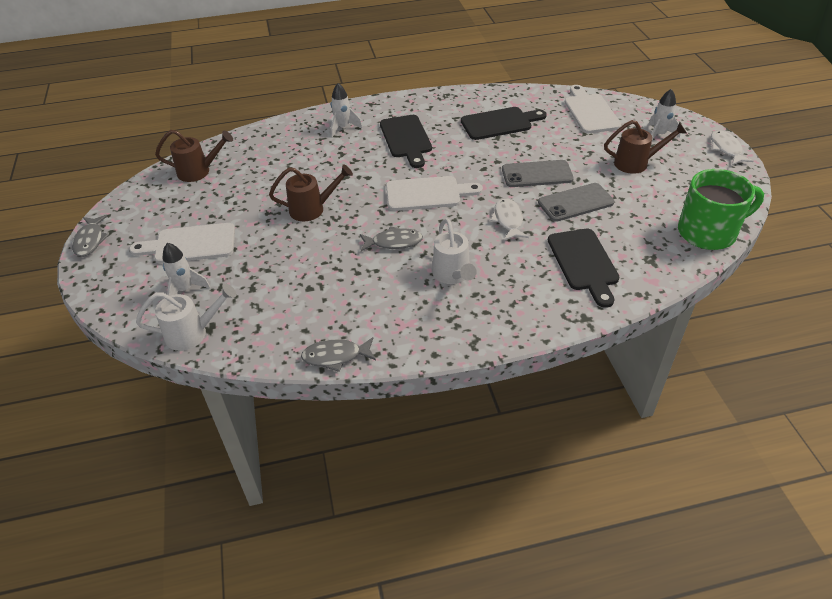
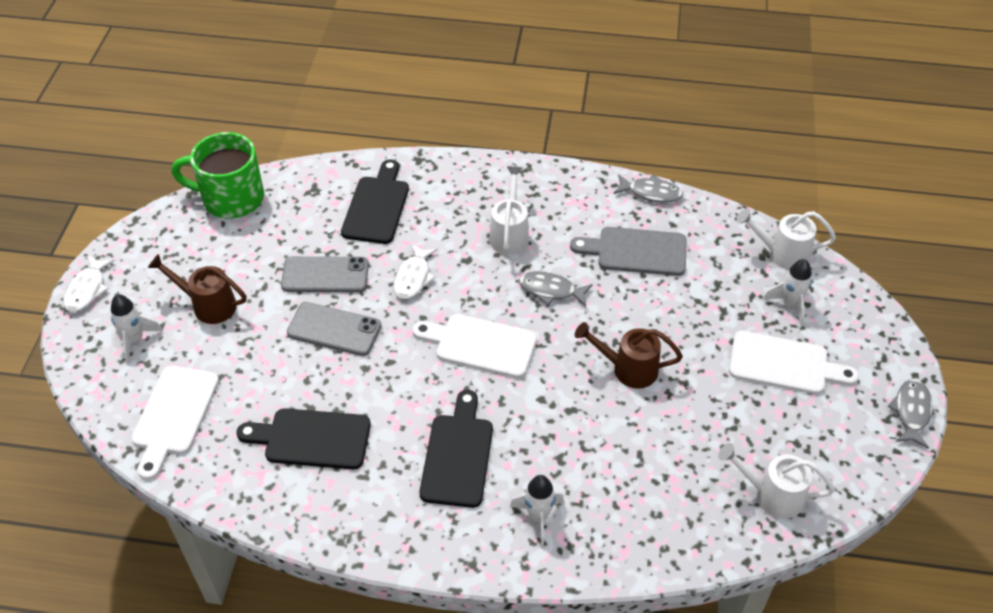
camera: 160 degrees left, 5 degrees up
brown watering can [155,130,233,182] -> white watering can [718,443,835,519]
none -> grey cutting board [570,227,687,276]

